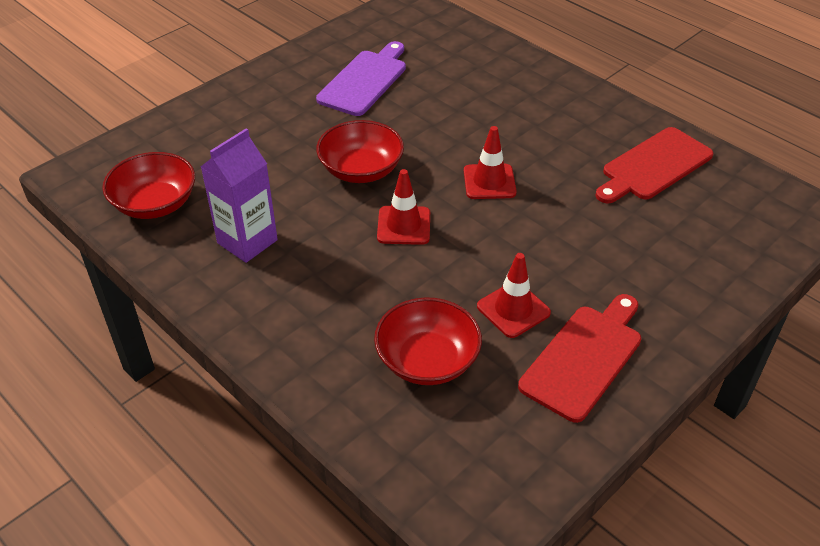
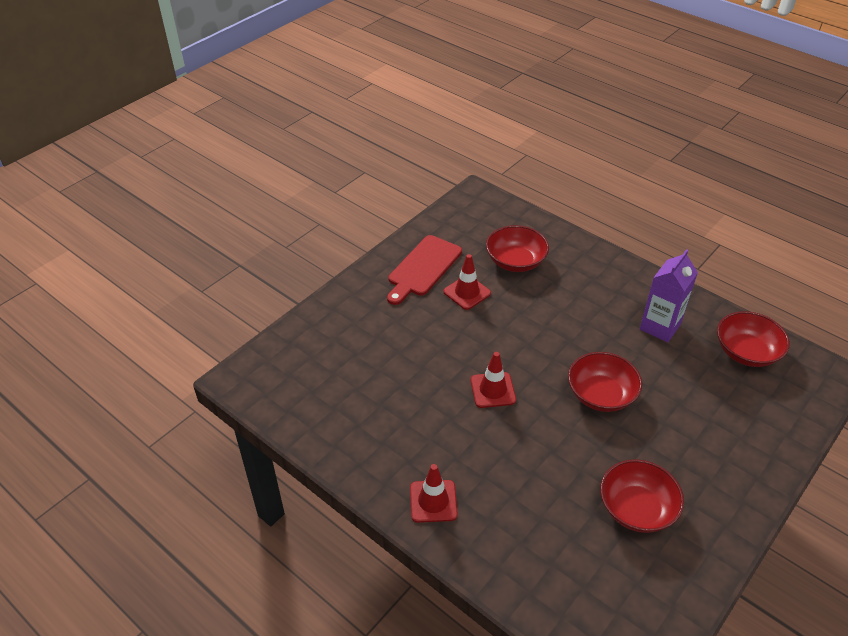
camera: 175 degrees right, 0 degrees up
purple cutting board [316,41,406,116] -> red bowl [600,459,684,533]
red traffic cone [377,169,430,245] -> red traffic cone moved to [410,464,458,523]
red cutting board [595,127,714,203] -> none

